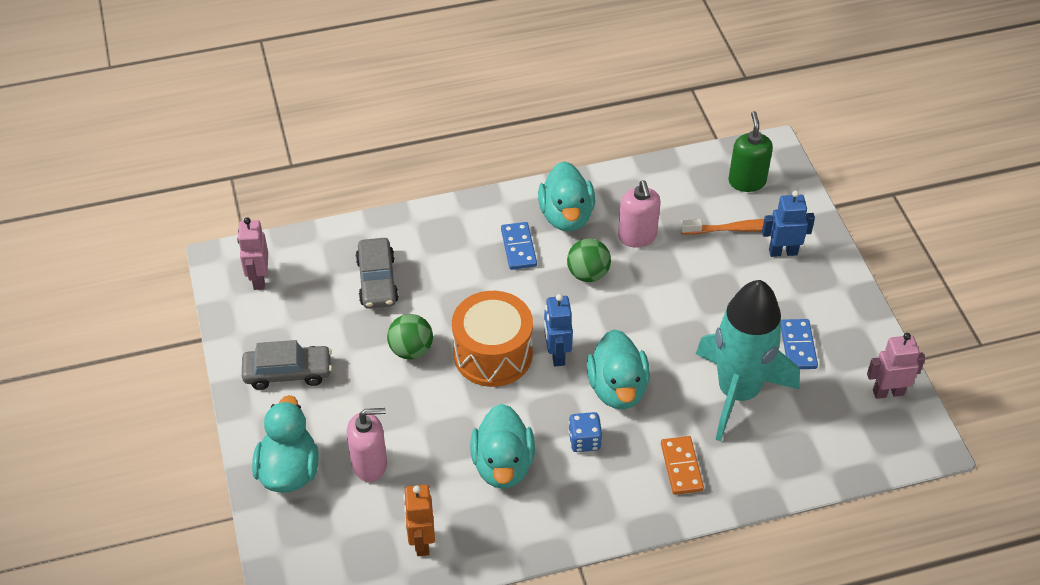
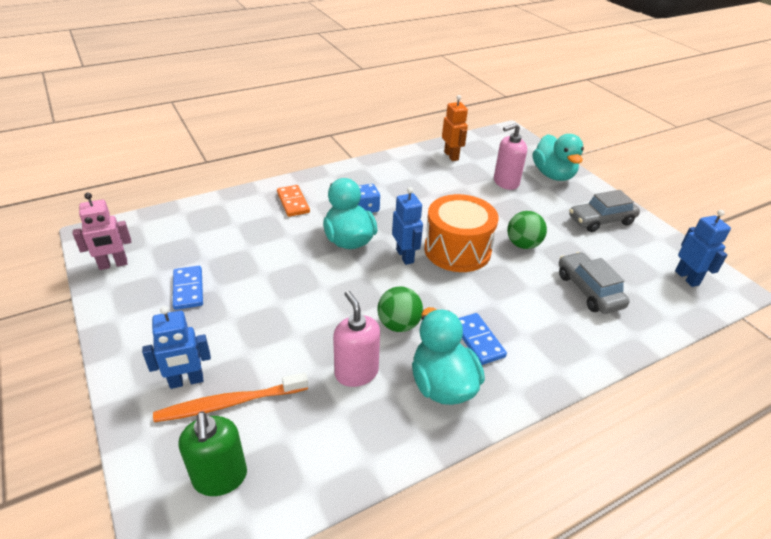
camera: 165 degrees right, 10 degrees down
pink robot [237,217,268,290] -> blue robot [675,210,731,287]
turquoise duck [470,404,535,489] -> none
turquoise rocket [696,280,800,441] -> none

